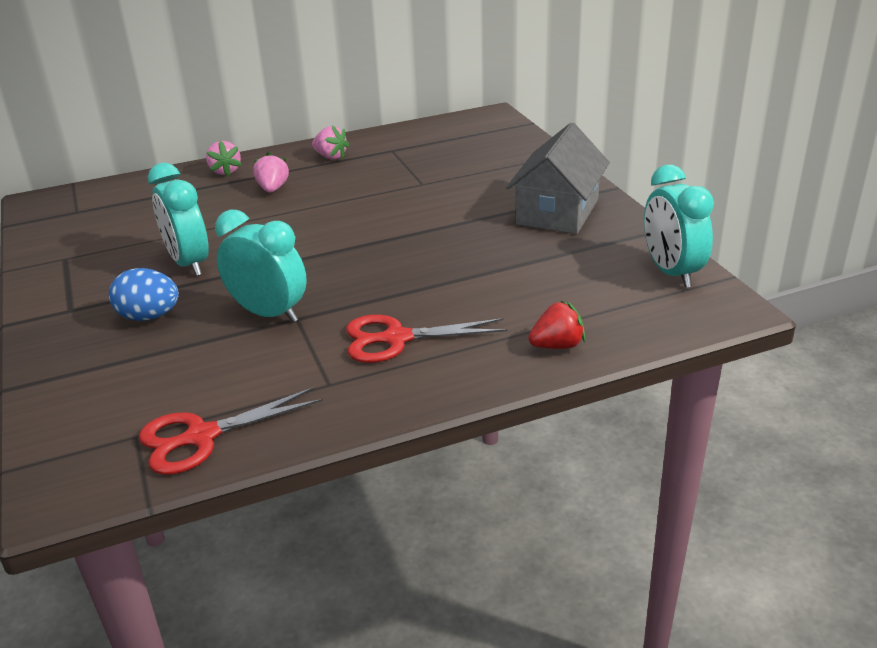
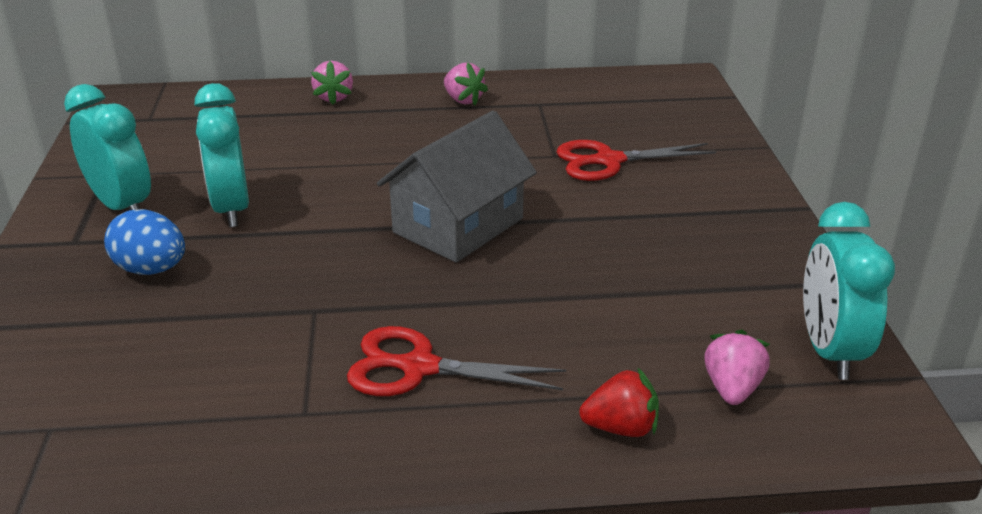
camera: 15 degrees right, 0 degrees up
red scissors [139,387,323,475] -> red scissors moved to [557,140,716,181]
turquoise clock [215,210,307,323] -> turquoise clock moved to [64,84,151,210]
pink strawberry [253,152,289,192] -> pink strawberry moved to [704,329,770,405]
grey house [506,122,610,234] -> grey house moved to [377,111,537,262]

